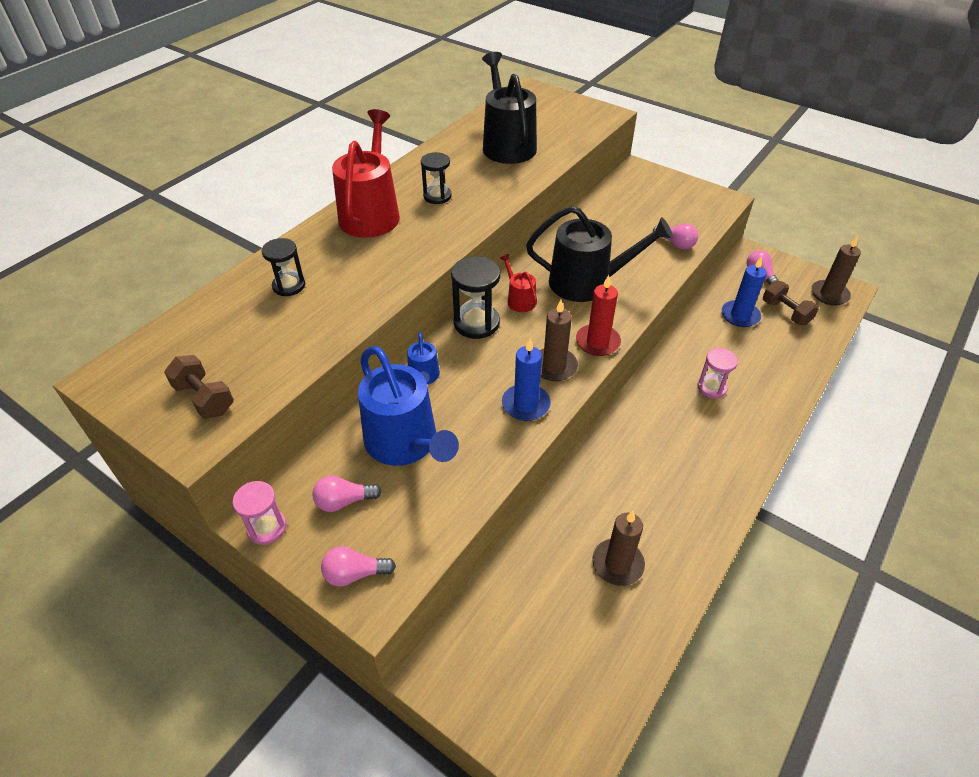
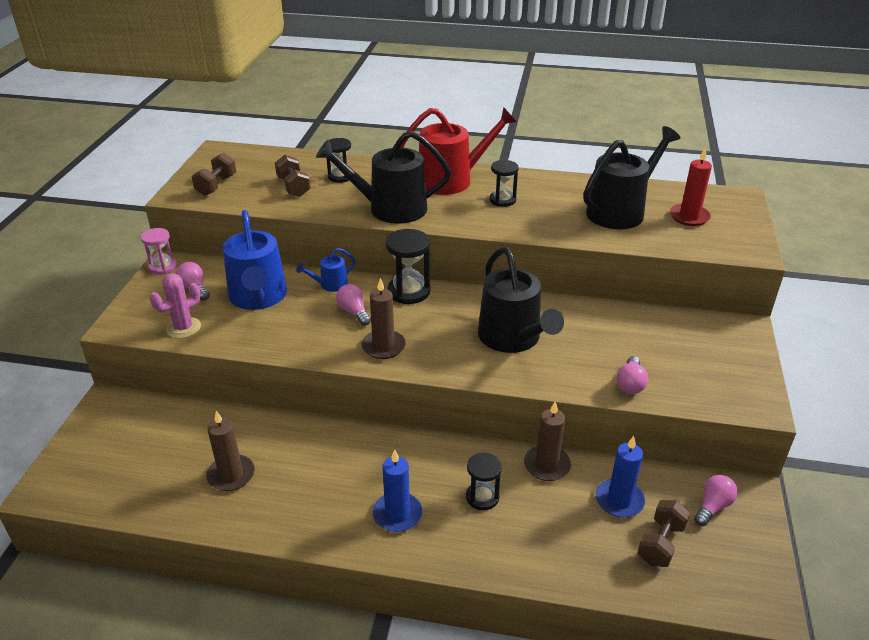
camera: 65 degrees right, 10 degrees down
pink light bulb [321,546,396,587] -> pink light bulb moved to [336,284,371,326]
blue watering can [358,346,459,466] -> blue watering can turned 45 degrees counterclockwise [223,210,287,310]
red watering can [500,254,537,312] -> none
blue candle [502,338,551,421] -> blue candle moved to [373,450,422,532]
red candle [576,275,621,356] -> red candle moved to [670,148,712,226]
pink hourglass [697,348,738,399] -> black hourglass [466,453,502,510]
brown candle [812,236,861,306] -> brown candle moved to [524,401,571,481]
none -> pink cactus [150,273,201,339]
none -> brown dumbbell [275,155,310,197]
none -> black watering can [316,131,451,224]

